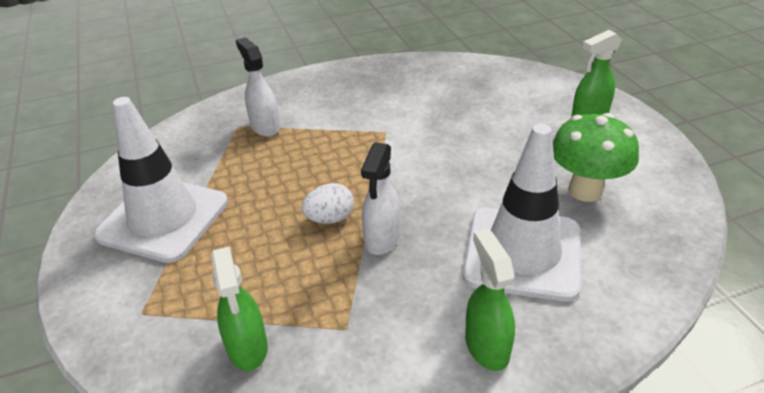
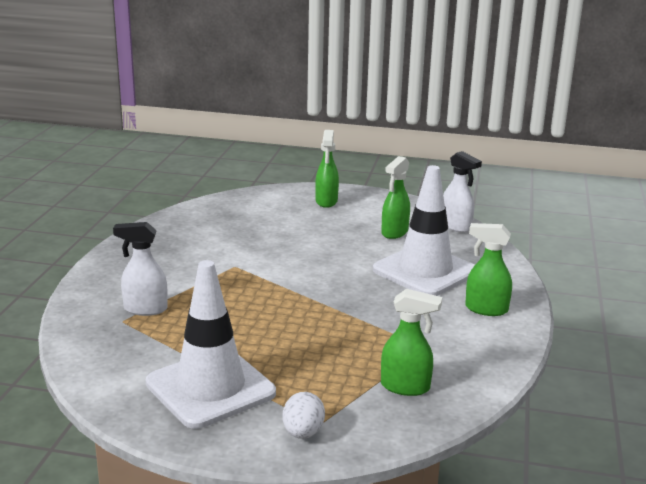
camera: 60 degrees left, 15 degrees down
white egg [302,183,354,224] -> white egg moved to [283,392,325,439]
white spray bottle [361,142,400,255] -> white spray bottle moved to [443,151,482,233]
green mushroom [553,113,639,202] -> green spray bottle [381,156,410,239]

